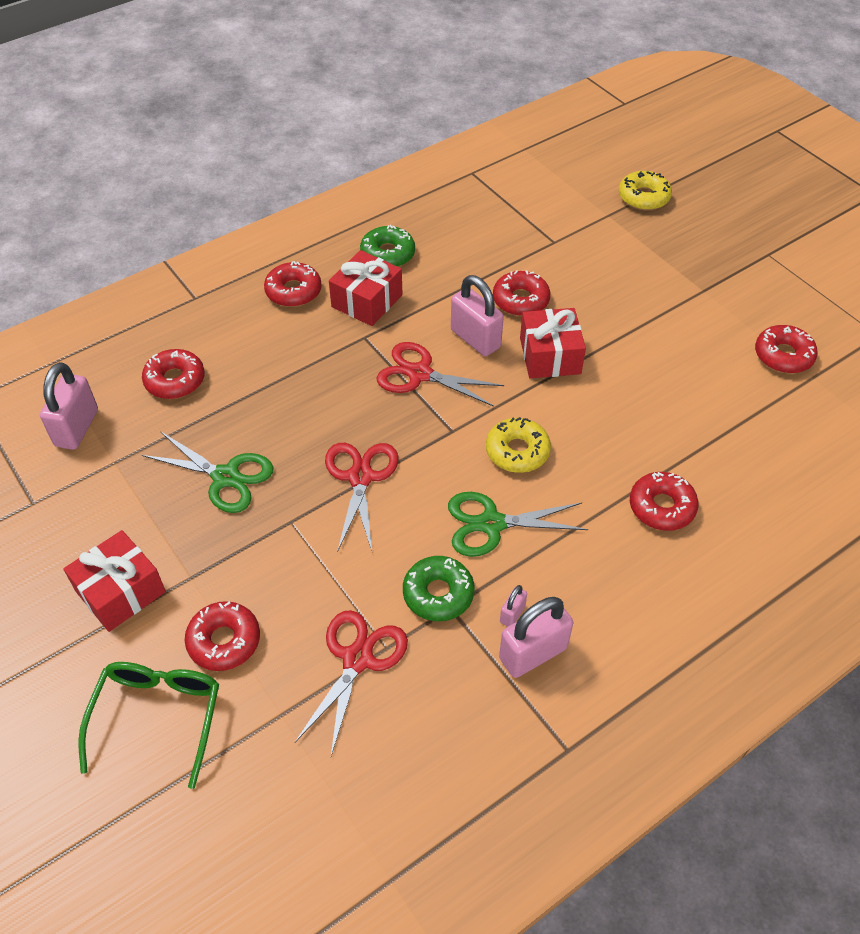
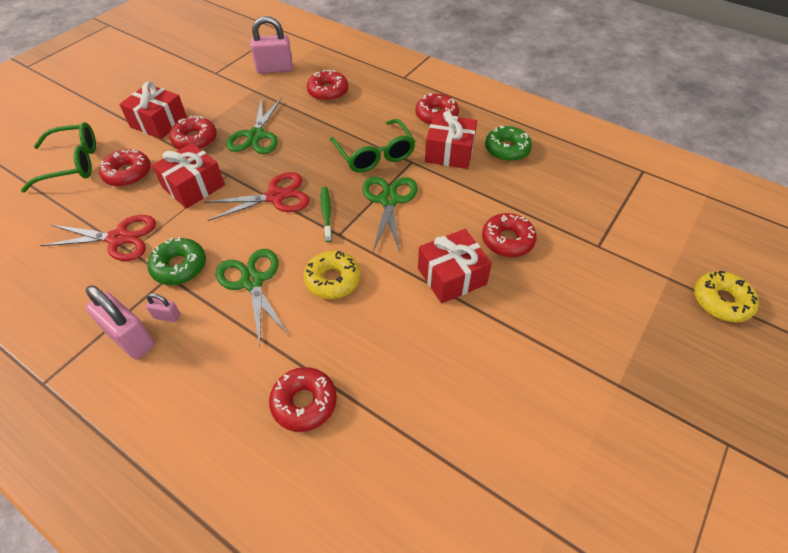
camera: 70 degrees right, 0 degrees up
red scissors [376,342,504,407] -> green scissors [362,177,418,252]
pink padlock [451,275,504,356] -> none
red donut [755,325,818,373] -> red donut moved to [169,116,217,149]
none -> red gift [152,143,225,209]
none -> green toothbrush [321,187,332,242]
none -> green glasses [329,119,416,173]

